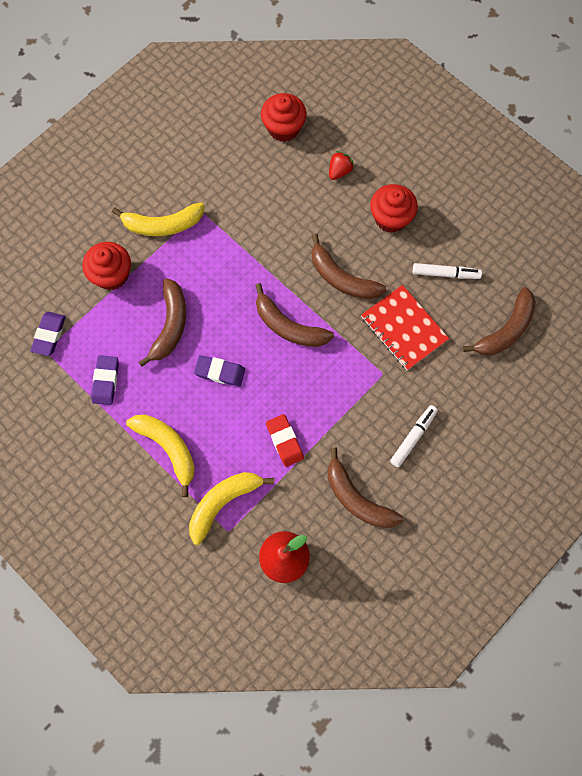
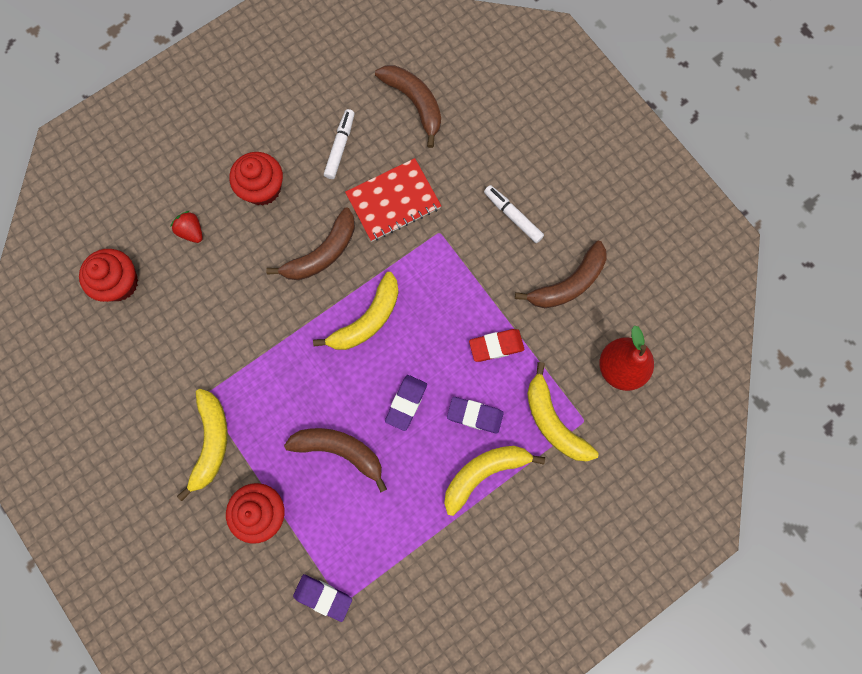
camera: 80 degrees left, 5 degrees up
purple eraser [91,355,119,405] -> purple eraser moved to [447,397,504,433]
brown banana [255,283,334,347] -> yellow banana [313,272,399,350]

